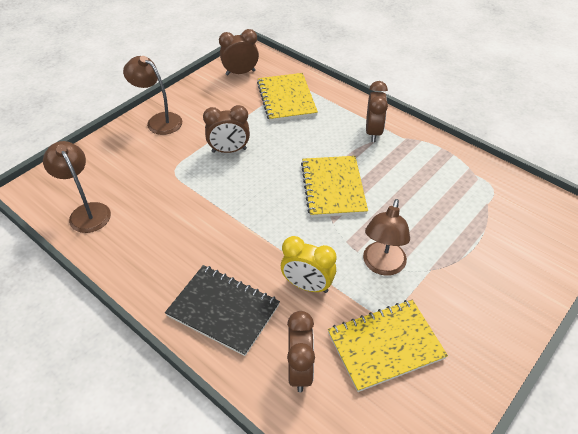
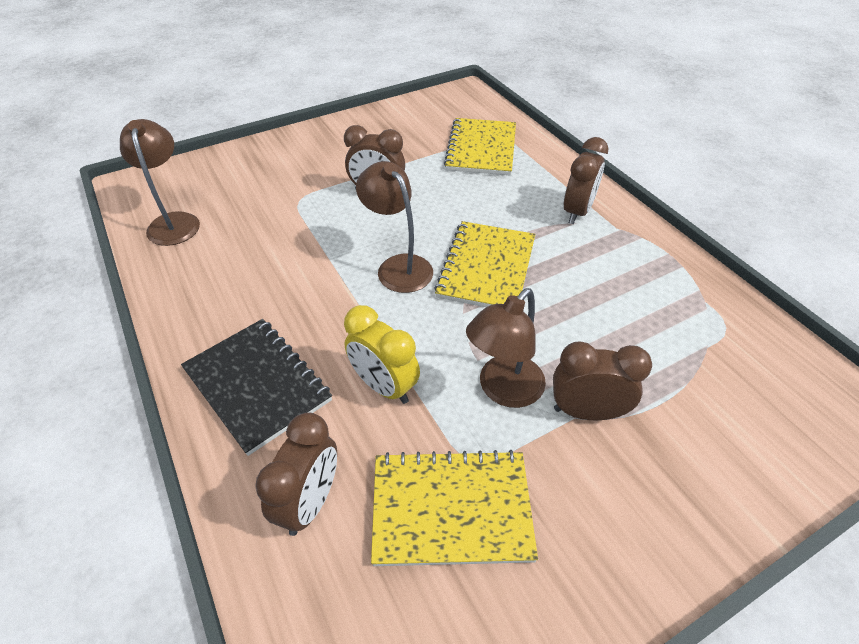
camera: 20 degrees right, 0 degrees up
brown lamp [123,56,182,135] -> brown lamp moved to [356,161,433,293]
brown clock [219,29,259,75] -> brown clock moved to [553,342,652,420]

